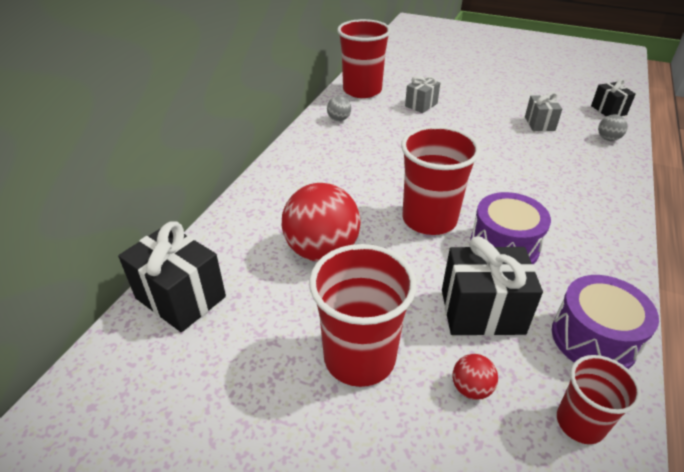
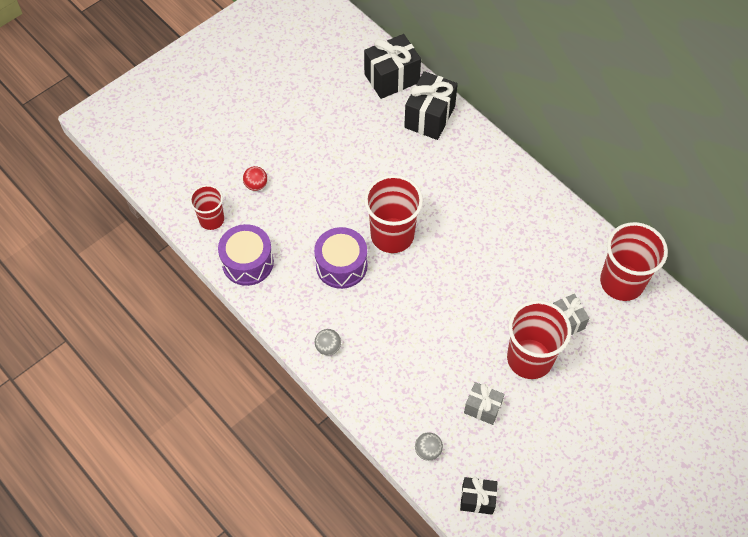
camera: 115 degrees right, 20 degrees up
red ball [282,183,361,262] -> none
red cup [309,244,417,387] -> red cup moved to [507,300,571,379]
grey ball [327,96,351,121] -> grey ball moved to [315,329,341,355]
black gift [442,237,543,336] -> black gift moved to [404,71,458,140]

